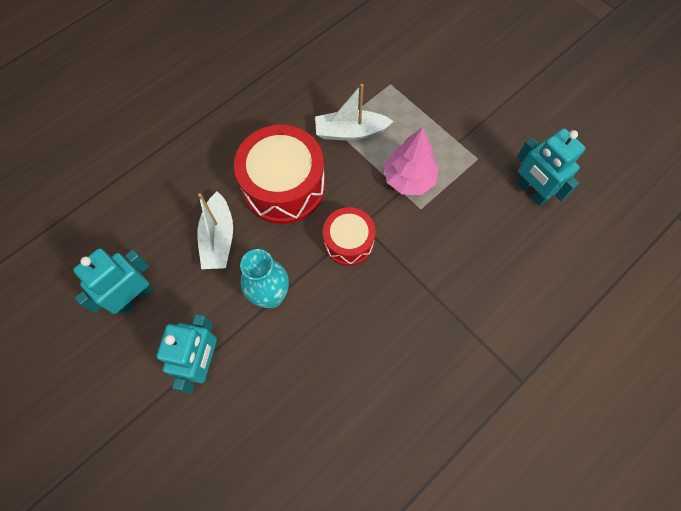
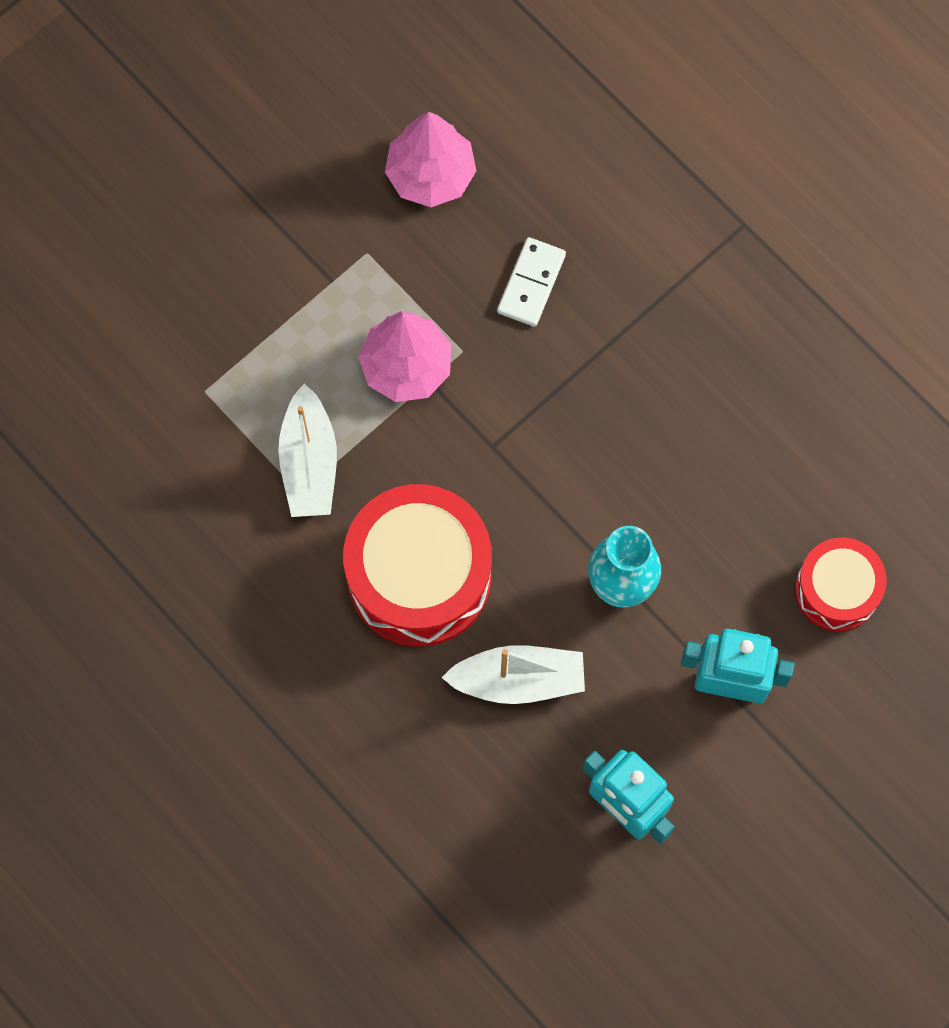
camera: 90 degrees left, 5 degrees up
red drum [323,207,376,266] -> red drum moved to [795,537,887,631]
turquoise robot [516,128,585,206] -> pink tree [385,112,476,207]
none -> white domino [497,237,566,327]

